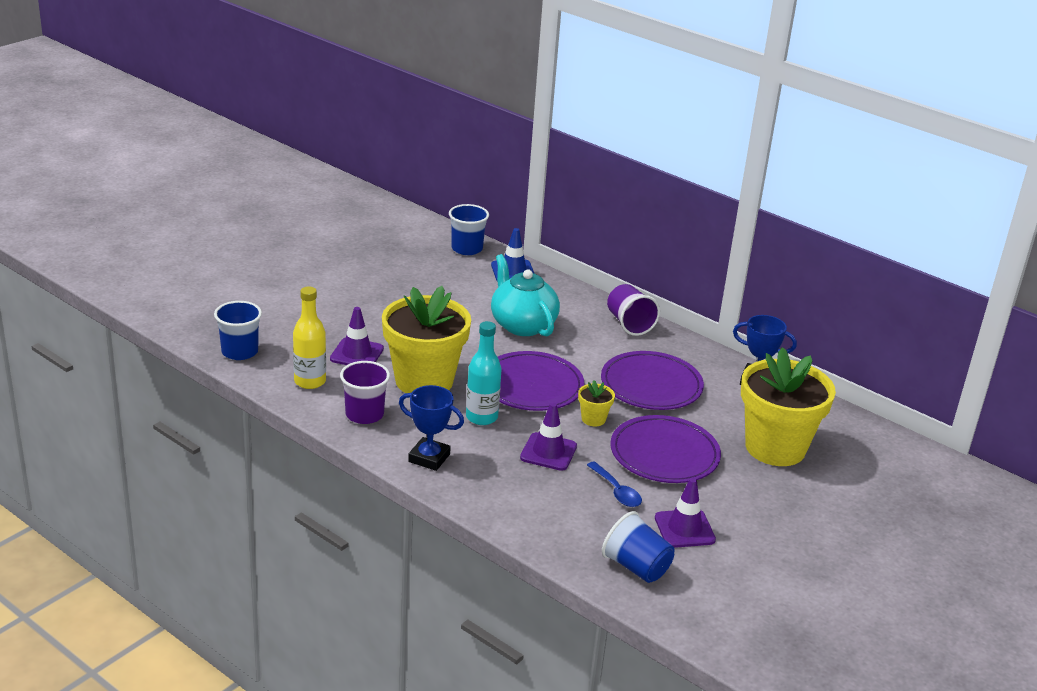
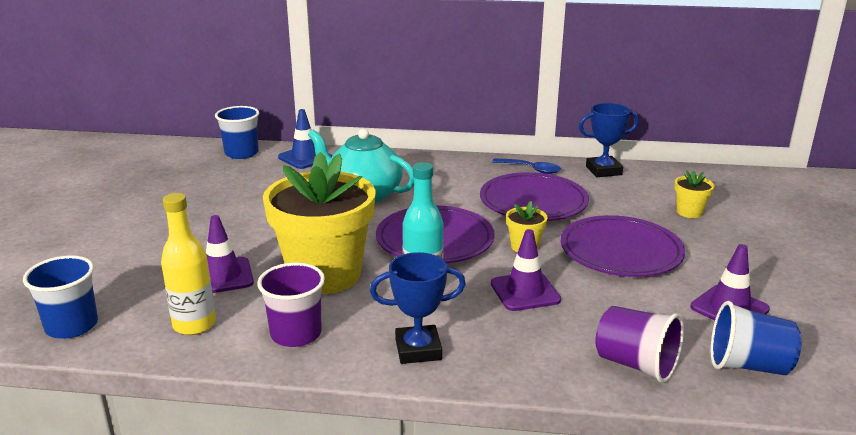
camera: 30 degrees left, 5 degrees down
blue spoon [587,461,642,507] -> blue spoon moved to [492,158,561,174]
purple cup [607,284,660,336] -> purple cup moved to [596,306,684,383]
yellow flower pot [741,347,836,466] -> yellow flower pot [674,170,715,218], size x0.41

